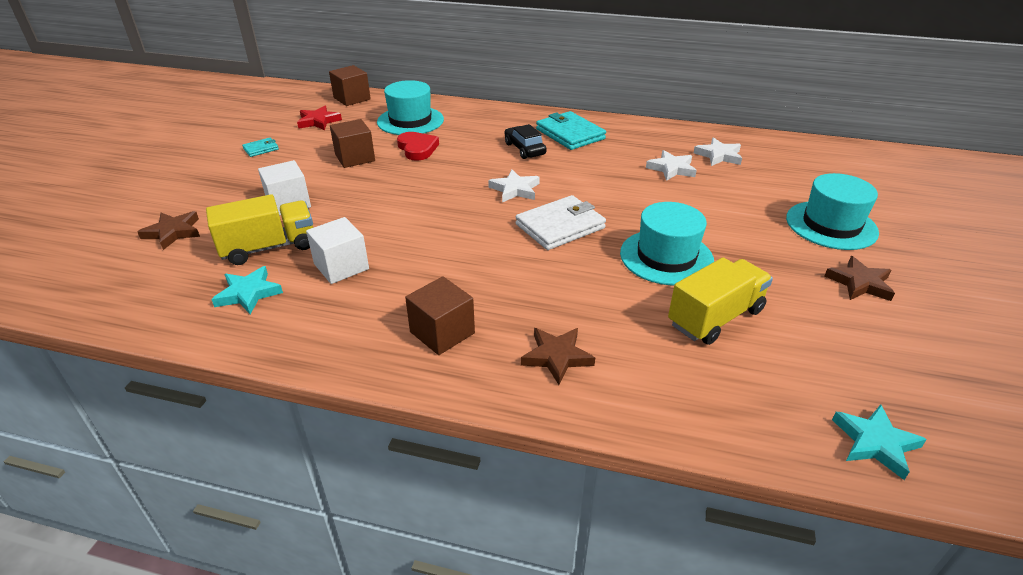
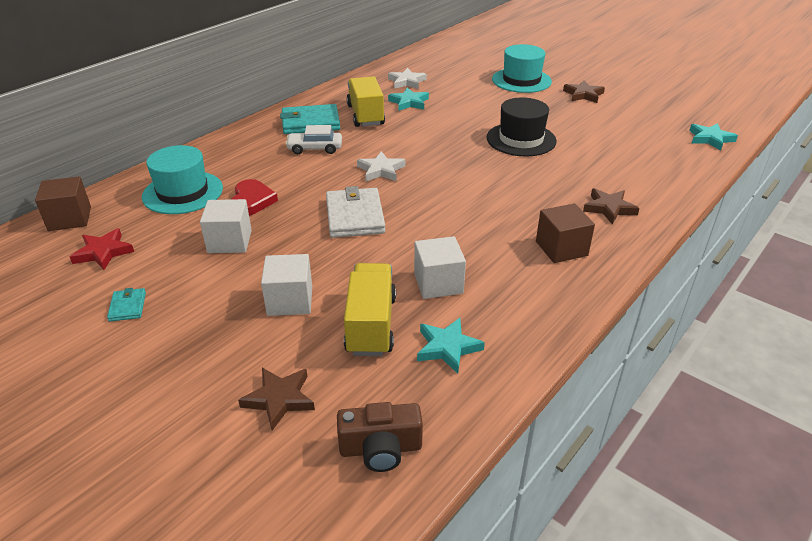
camera: 65 degrees left, 0 degrees up
brown cube [330,119,375,168] -> white cube [200,199,252,253]
red heart [397,132,439,161] -> red heart turned 90 degrees clockwise [232,179,278,216]
black car [505,124,547,159] -> white car [285,125,342,154]
white wallet [516,195,606,250] -> white wallet moved to [326,186,385,238]
turquoise hat [620,202,714,285] -> black hat [487,97,557,156]
white star [646,150,697,181] -> turquoise star [388,88,429,111]
yellow truck [668,257,773,345] -> yellow truck moved to [347,76,385,127]
none -> brown camera [337,402,423,472]

